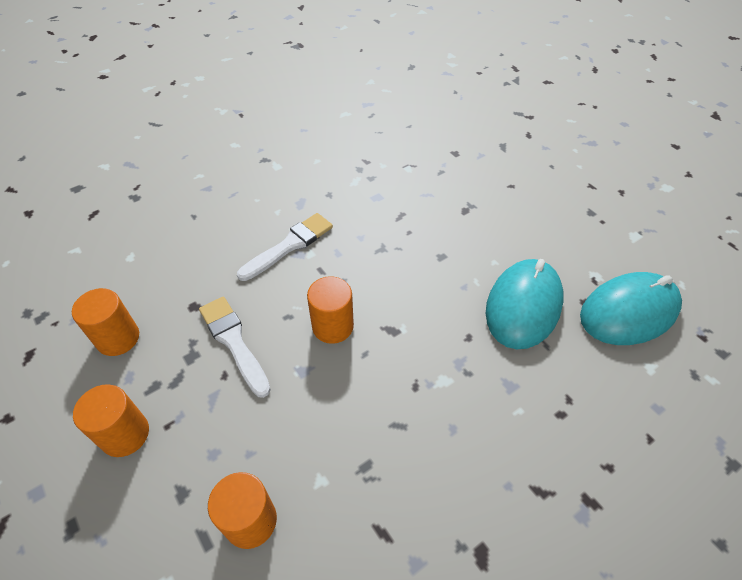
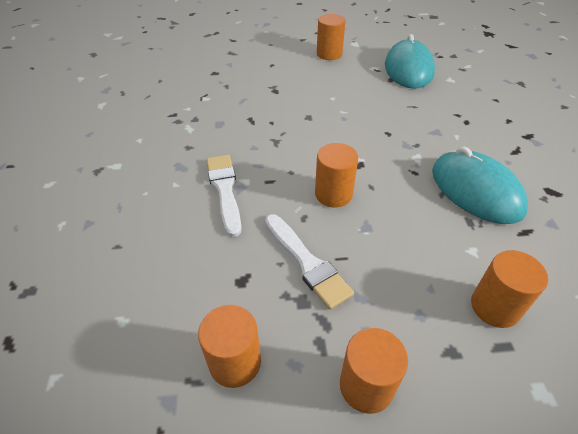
camera: 60 degrees left, 5 degrees down
white brush [199,297,271,398] -> white brush turned 120 degrees counterclockwise [265,214,354,310]
turquoise mouse [486,259,564,349] -> turquoise mouse moved to [432,147,528,224]
none -> orange cylinder [317,14,345,60]

